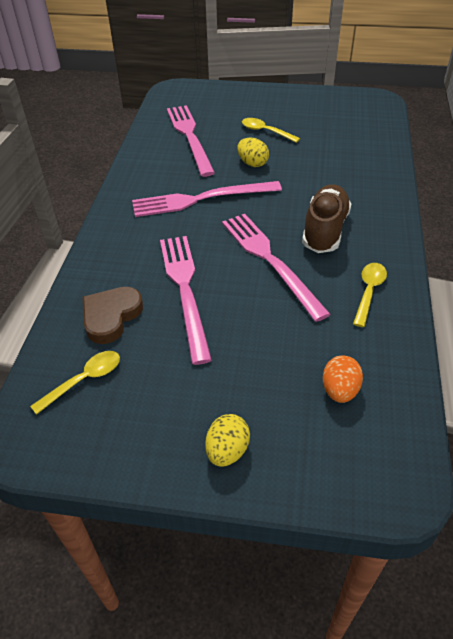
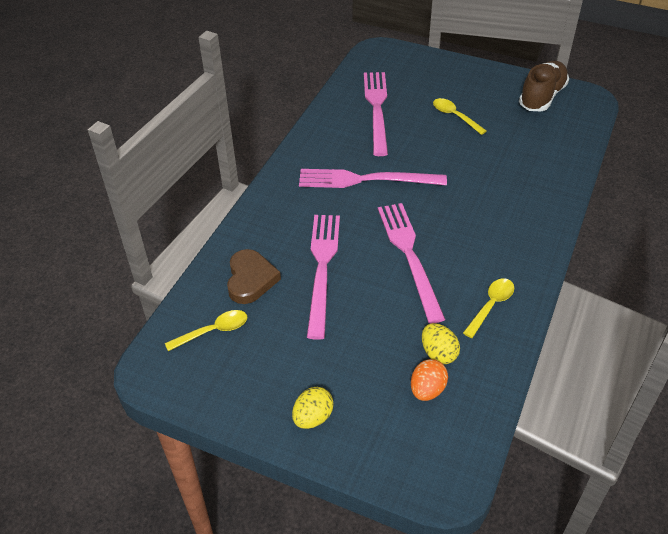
camera: 15 degrees right, 0 degrees up
brown heart [83,287,143,344] -> brown heart turned 135 degrees clockwise [227,249,281,304]
yellow egg [237,138,269,167] -> yellow egg moved to [422,323,460,364]
brown shoe [302,184,351,253] -> brown shoe moved to [519,61,569,111]

